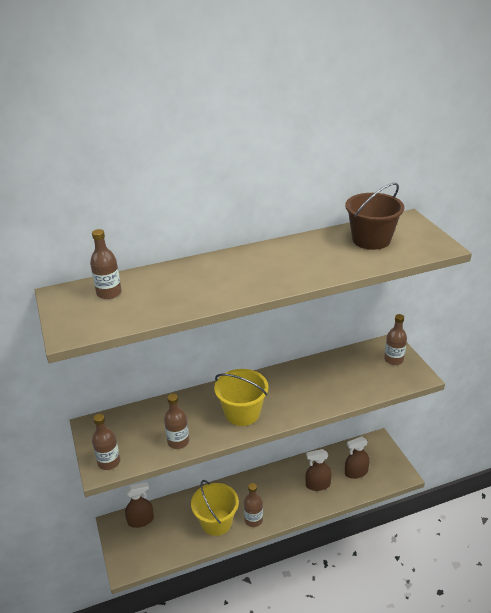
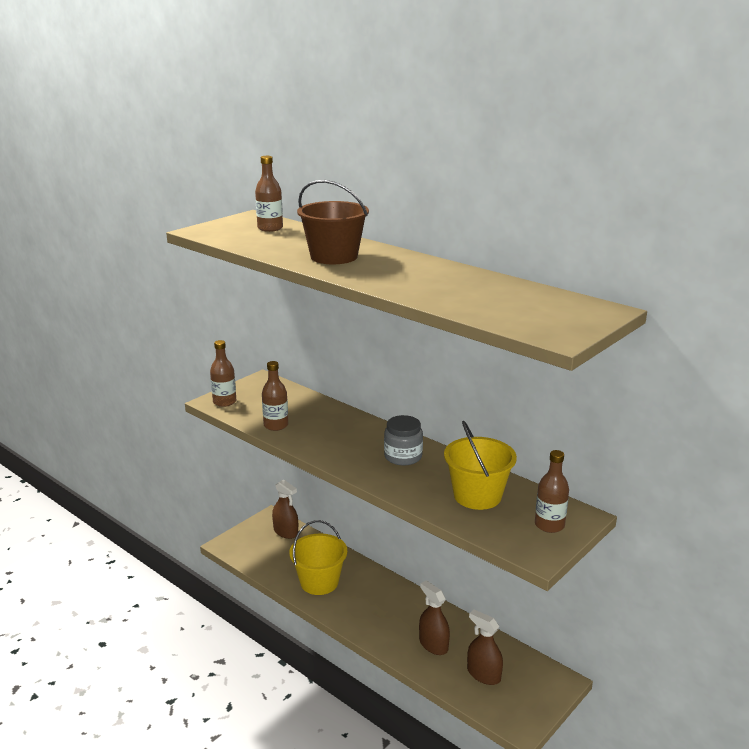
camera: 60 degrees right, 10 degrees down
yellow bucket [214,369,268,426] -> yellow bucket moved to [444,421,517,510]
brown bottle [244,483,263,527] -> none
brown bucket [345,183,404,250] -> brown bucket moved to [297,180,369,264]
none -> grey jar [384,415,423,465]

